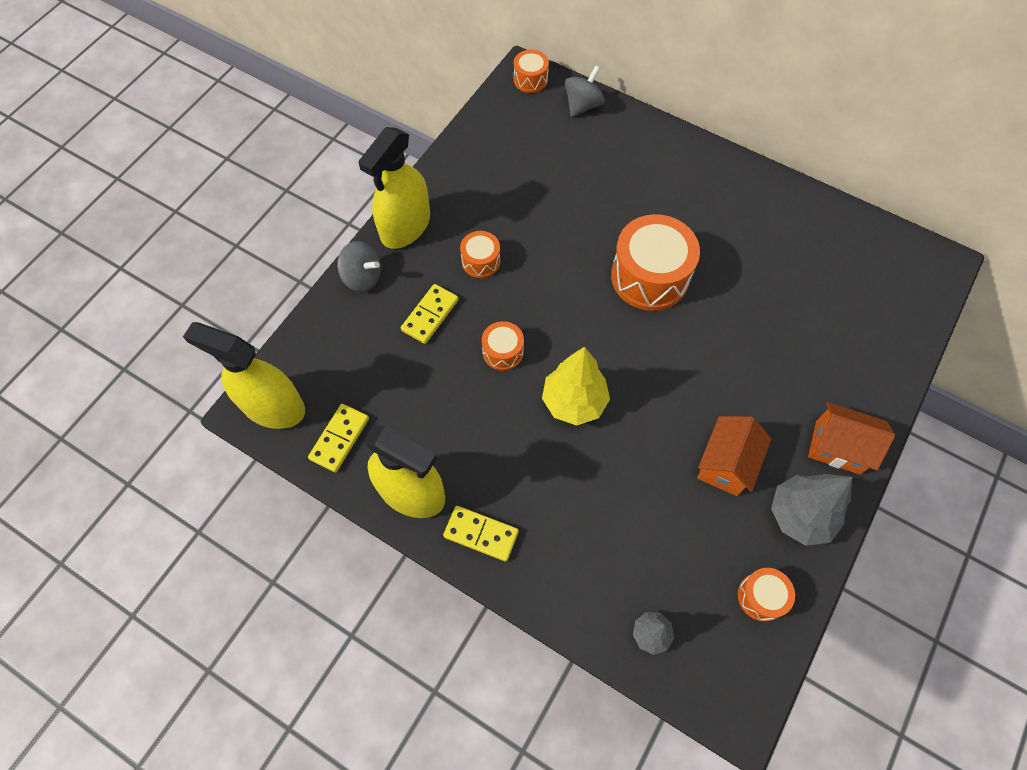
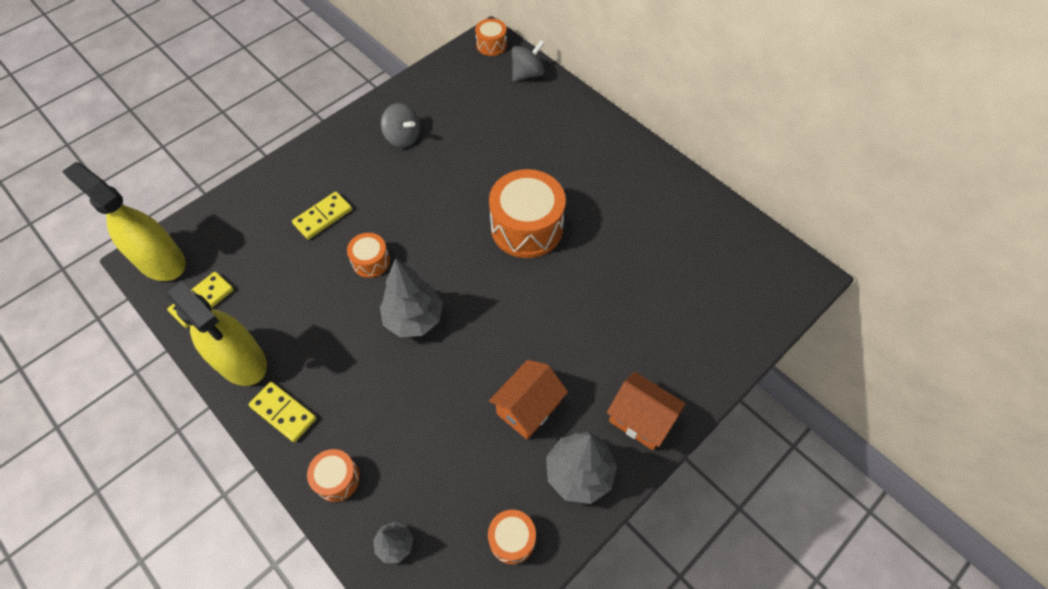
camera: 15 degrees right, 5 degrees down
grey spinning top [337,241,381,292] -> grey spinning top moved to [381,103,420,148]
yellow spray bottle [358,127,430,249] -> none
orange drum [460,231,500,278] -> orange drum moved to [307,449,360,502]
yellow tree [542,347,610,426] -> grey tree [380,258,443,337]

